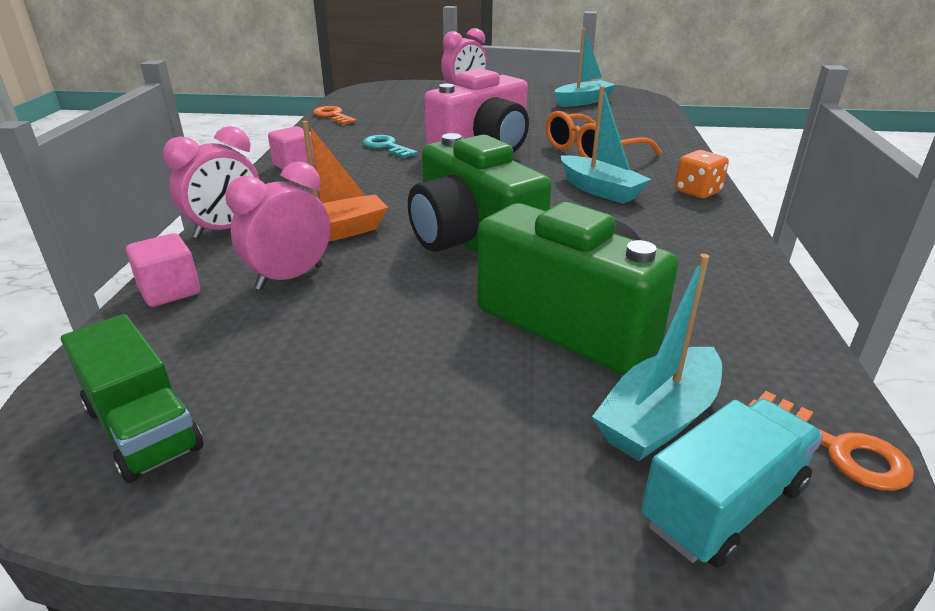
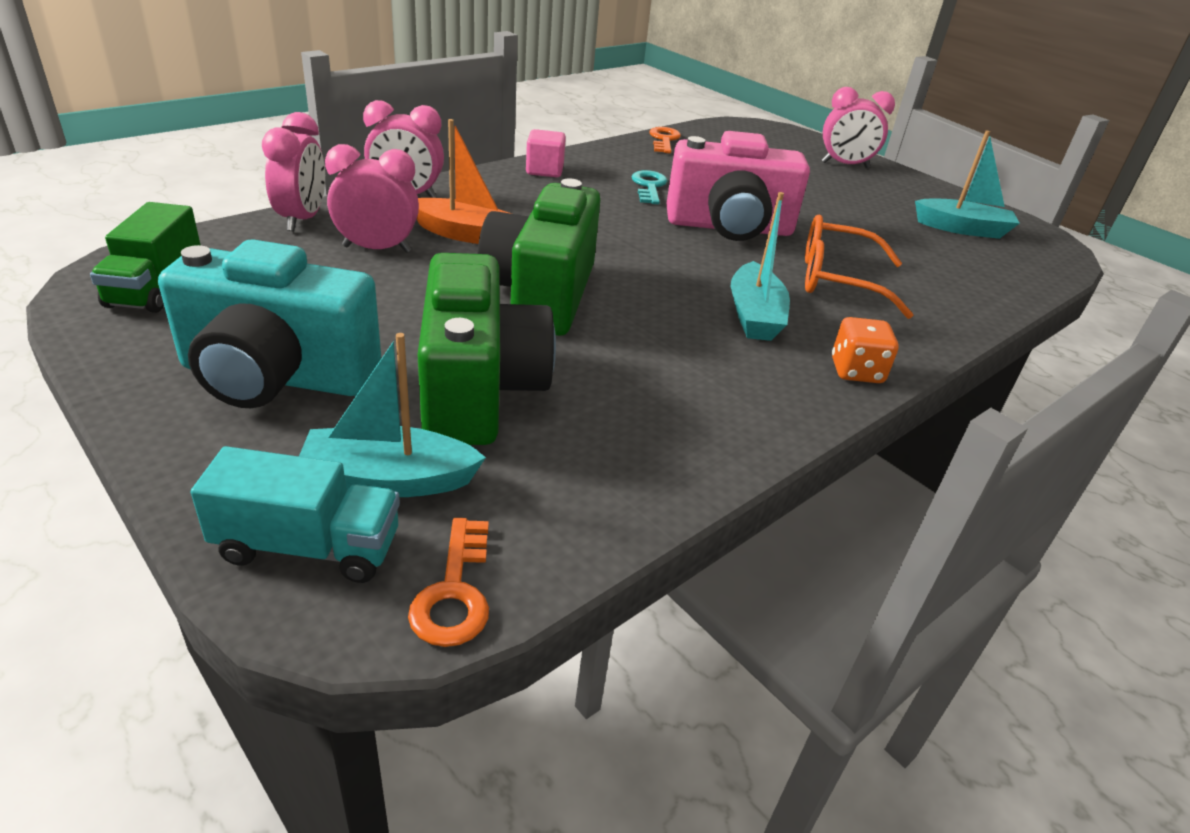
camera: 40 degrees right, 5 degrees up
pink cube [126,233,200,307] -> pink clock [262,112,325,231]
none -> turquoise camera [158,239,381,408]

